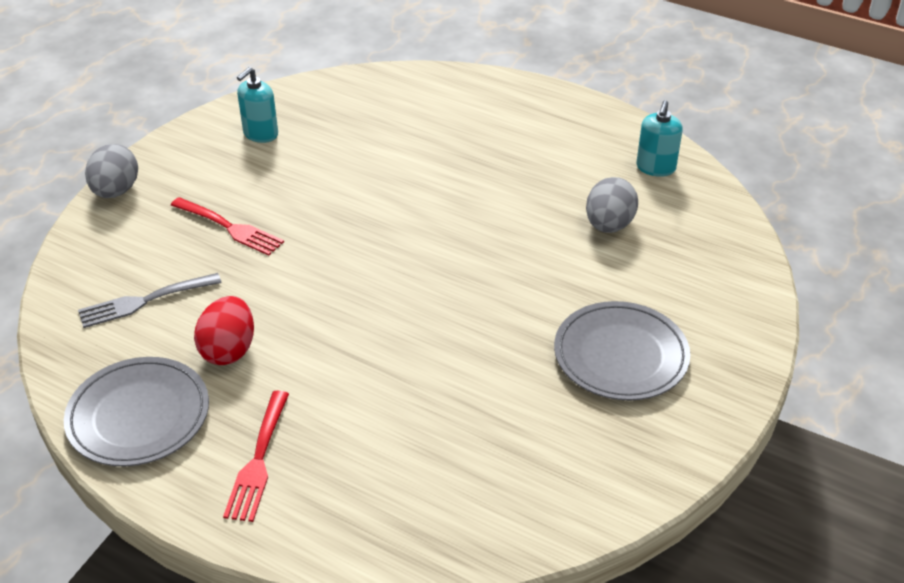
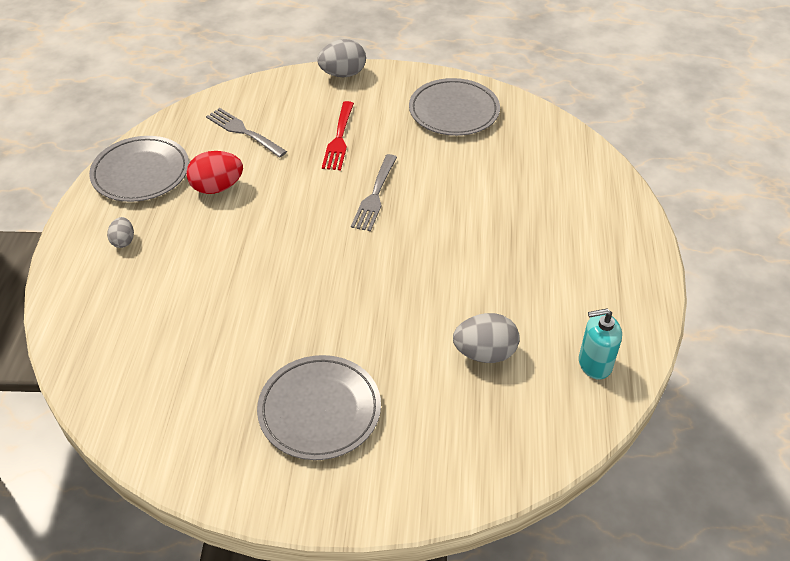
camera: 65 degrees right, 5 degrees up
red fork [223,391,289,522] -> grey egg [107,217,134,248]
turquoise soap dispenser [237,67,278,143] -> grey plate [409,78,500,136]
none -> grey fork [351,154,397,231]

